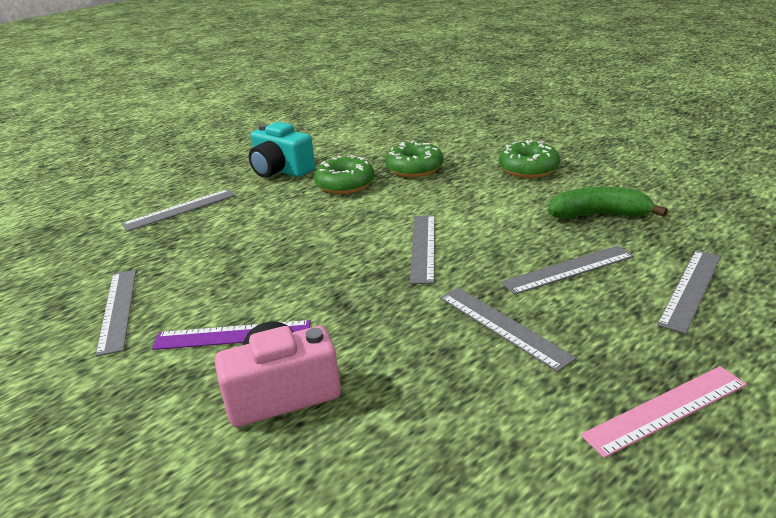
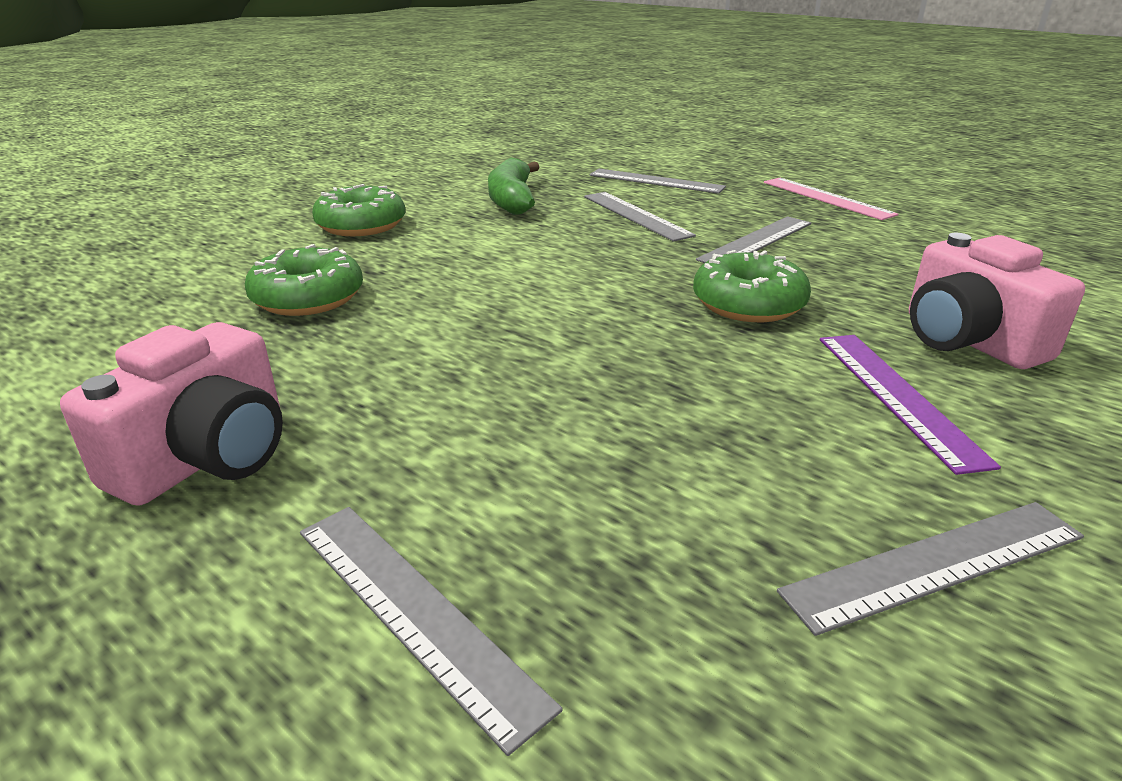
camera: 100 degrees left, 0 degrees up
turquoise camera [249,122,315,178] -> pink camera [60,322,283,506]
green donut [314,155,374,194] -> green donut moved to [693,250,811,322]
grey ruler [410,215,435,284] -> none

